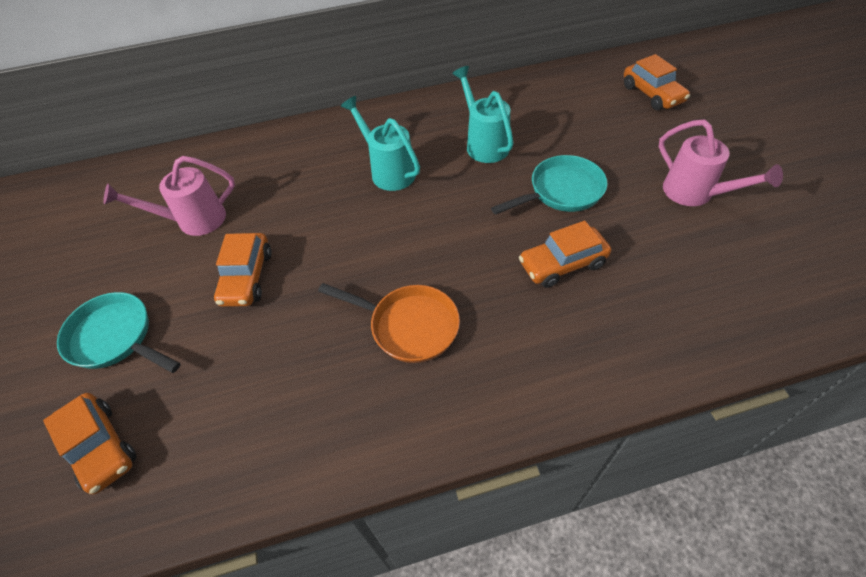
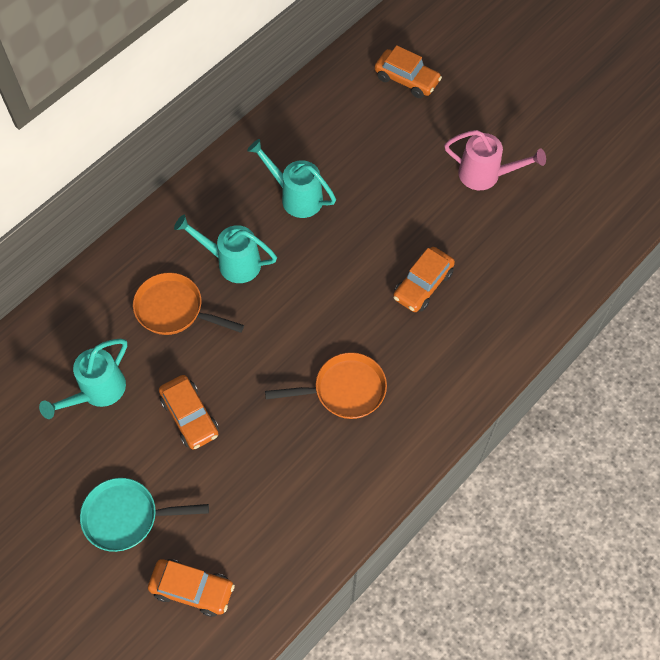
camera: 35 degrees left, 10 degrees up
pink watering can [103,156,235,236] -> turquoise watering can [39,339,127,419]
turquoise pan [491,155,607,215] -> none
none -> orange pan [133,273,244,335]

